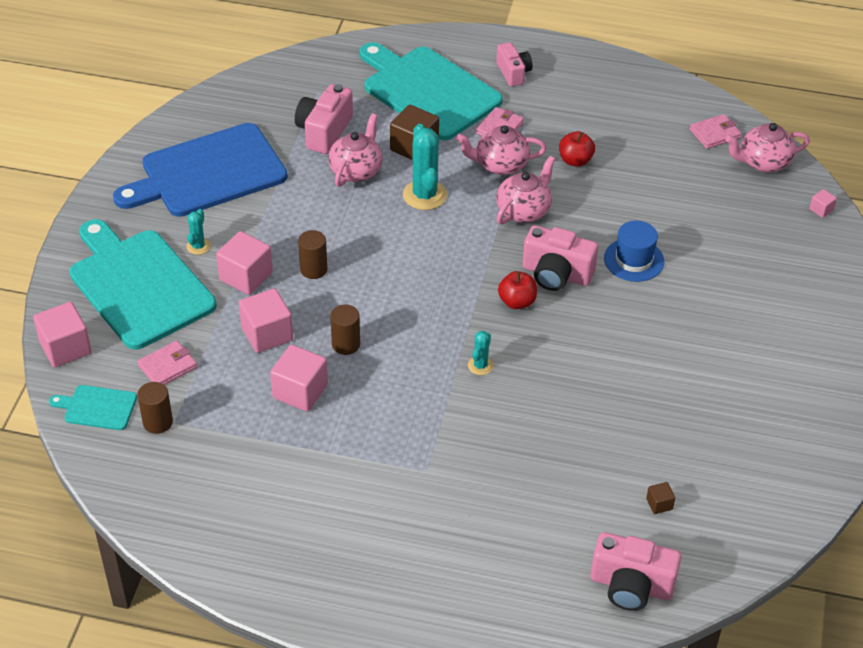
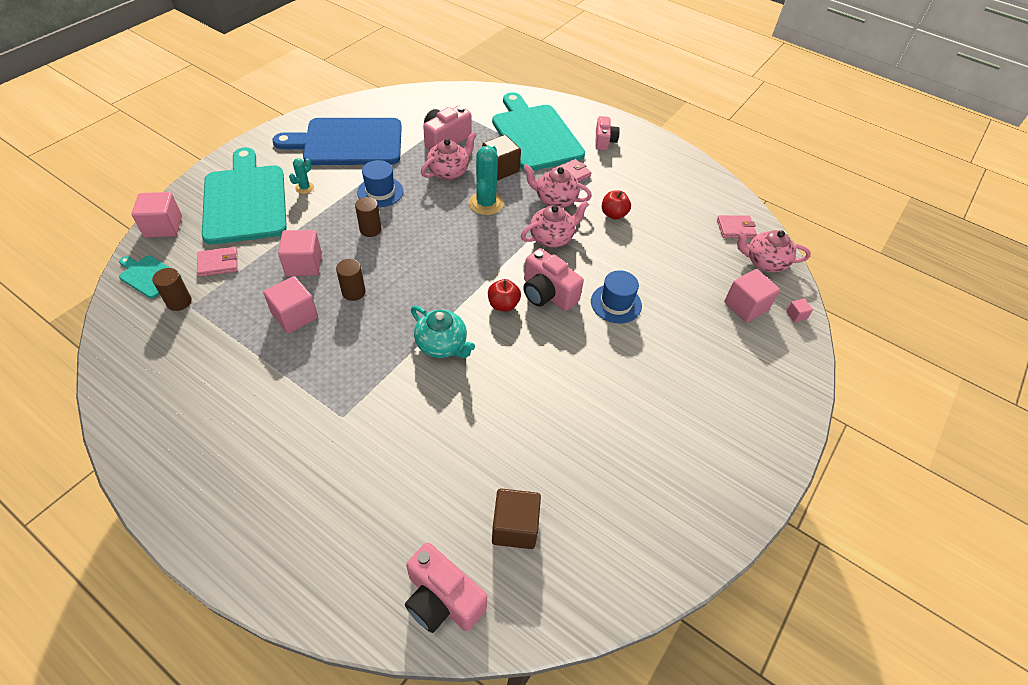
camera: 20 degrees right, 5 degrees up
pink cube [216,231,273,295] -> pink cube moved to [724,269,780,322]
turquoise cactus [468,331,493,375] -> turquoise teapot [411,306,475,358]
brown cube [646,482,675,514] -> brown cube [492,488,541,549], size x2.11
none -> blue hat [357,160,404,207]

